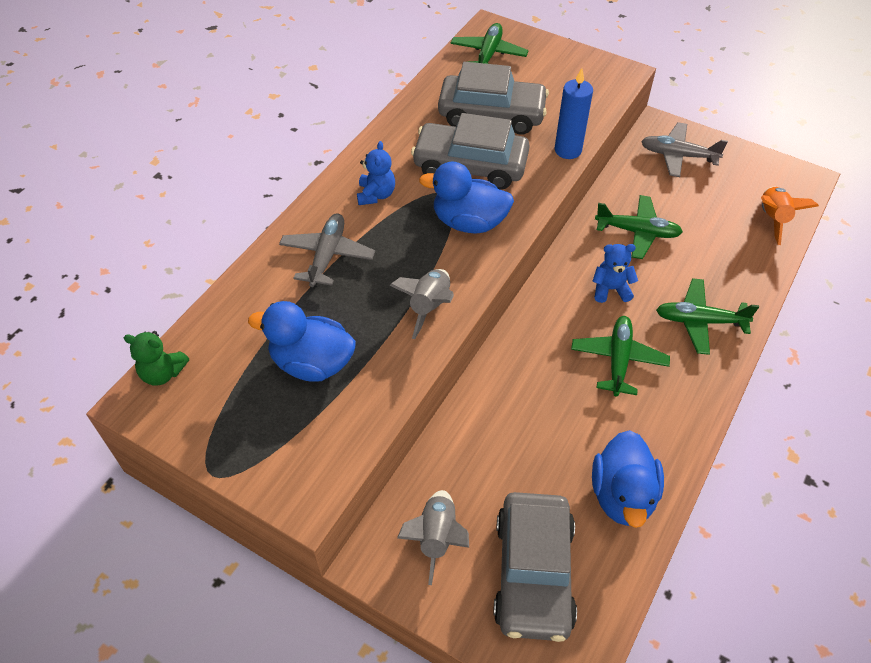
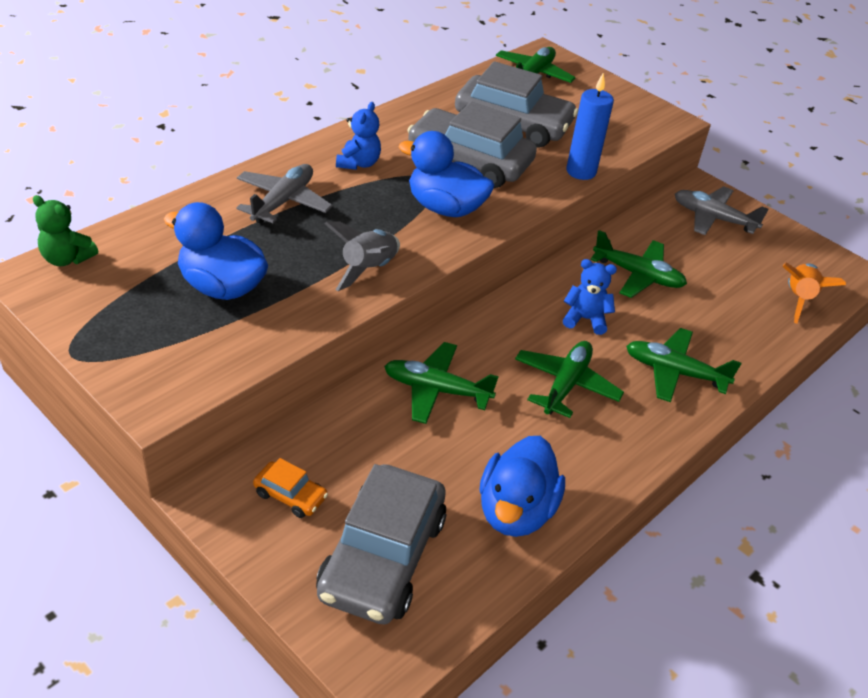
camera: 10 degrees right, 10 degrees down
grey rocket [397,490,469,585] -> orange car [253,458,328,518]
none -> green plane [384,342,499,424]

